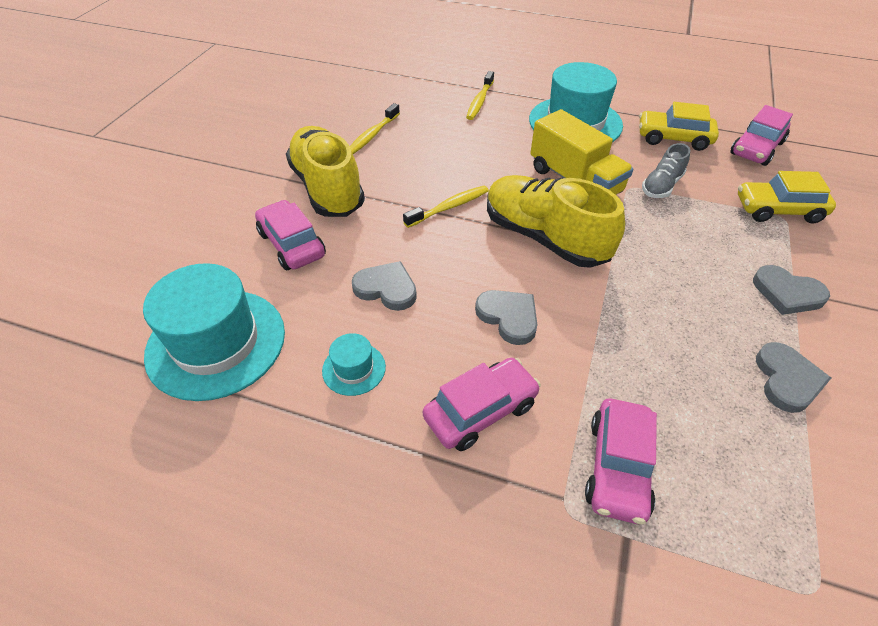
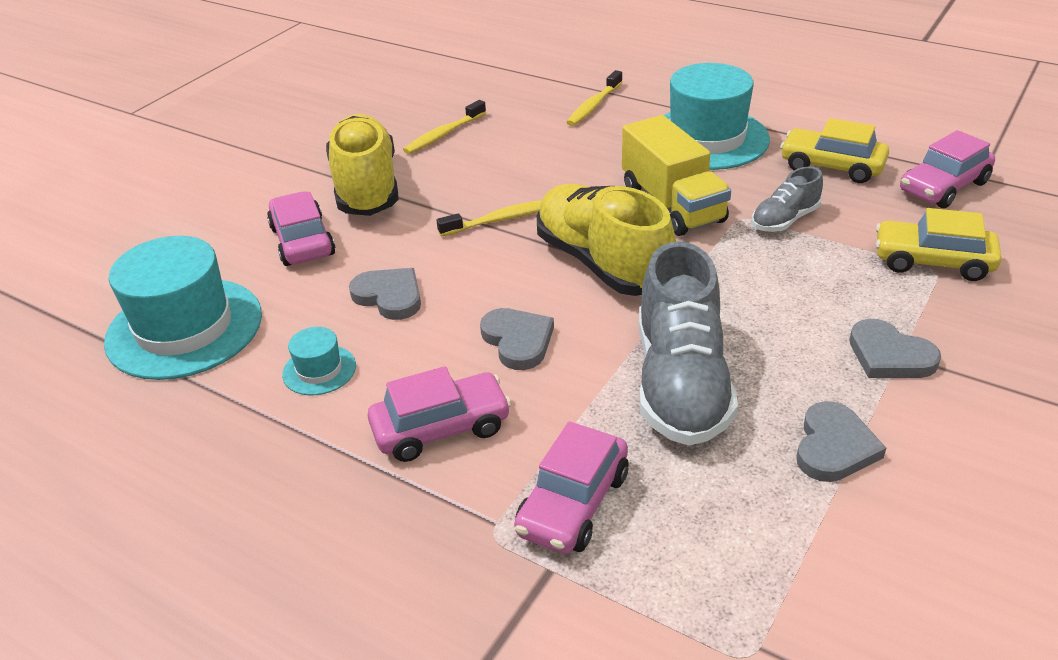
camera: 15 degrees right, 10 degrees down
none -> grey shoe [639,241,738,446]

